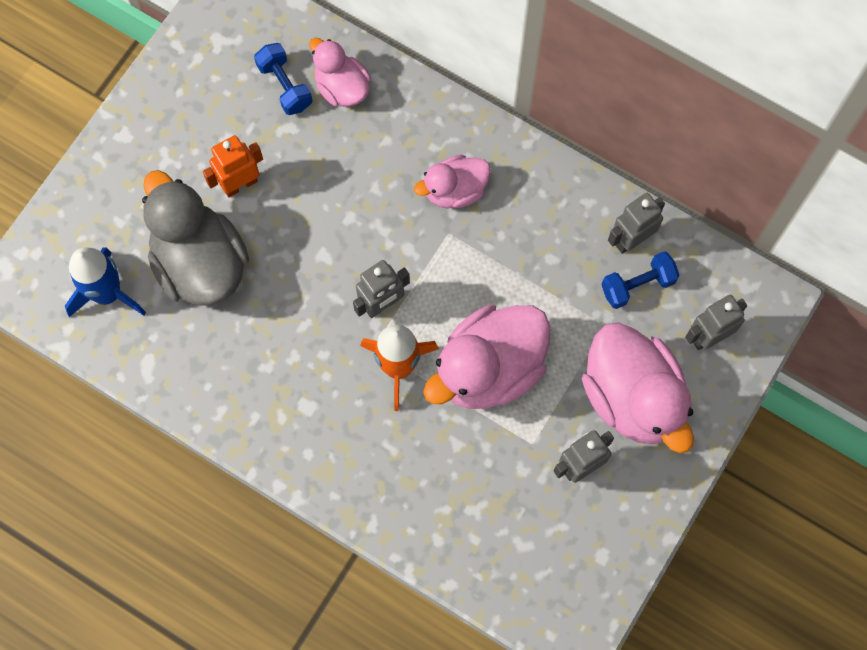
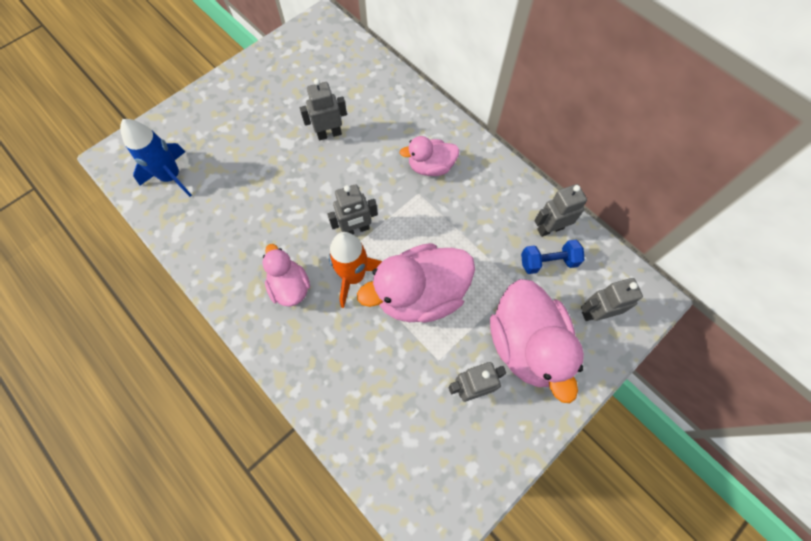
camera: 15 degrees right, 5 degrees down
grey duck [142,170,249,306] -> none
orange robot [203,135,263,197] -> none
blue dumbbell [254,43,312,115] -> none
pink duck [309,38,371,107] -> pink duck moved to [263,244,310,307]
none -> grey robot [300,79,347,140]

